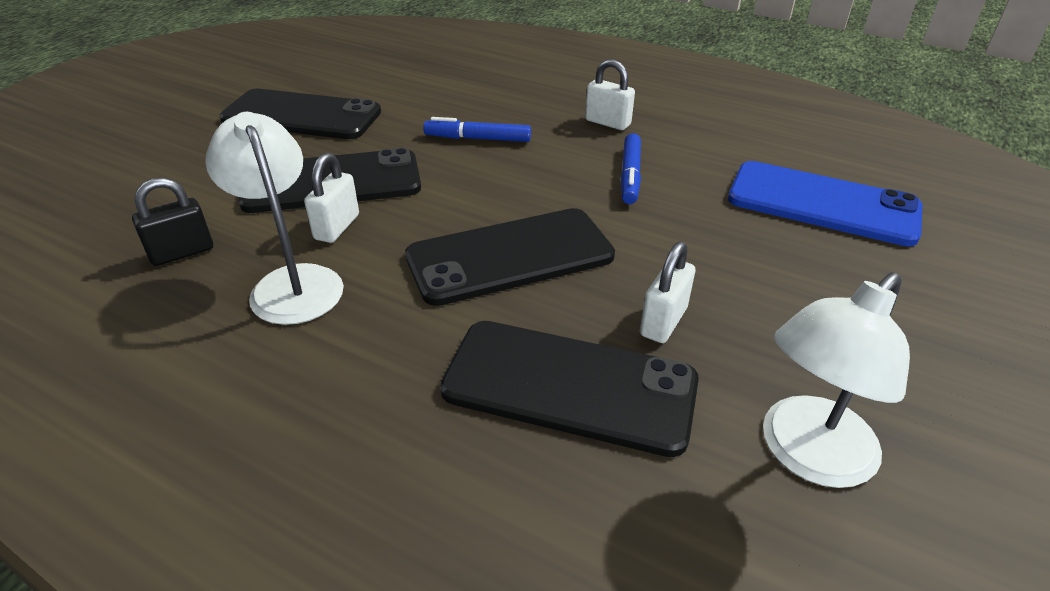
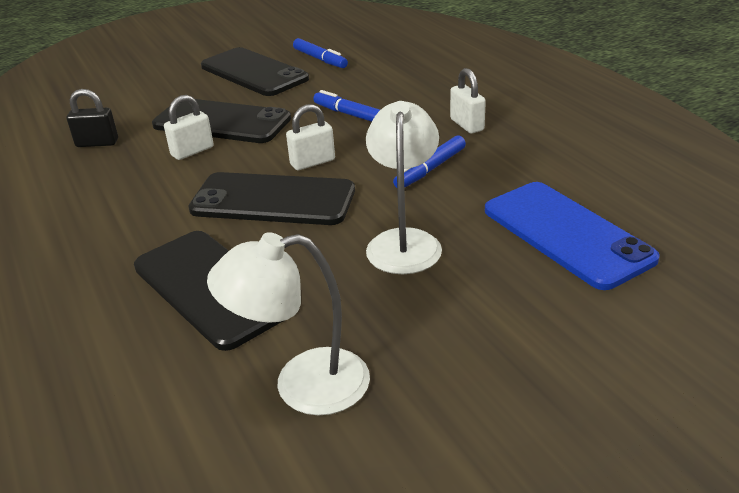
camera: 35 degrees right, 5 degrees down
white lamp [205,112,344,325] -> white lamp moved to [366,101,442,274]
white padlock [640,241,695,343] -> white padlock moved to [286,104,335,170]
none -> blue marker [293,38,348,68]

